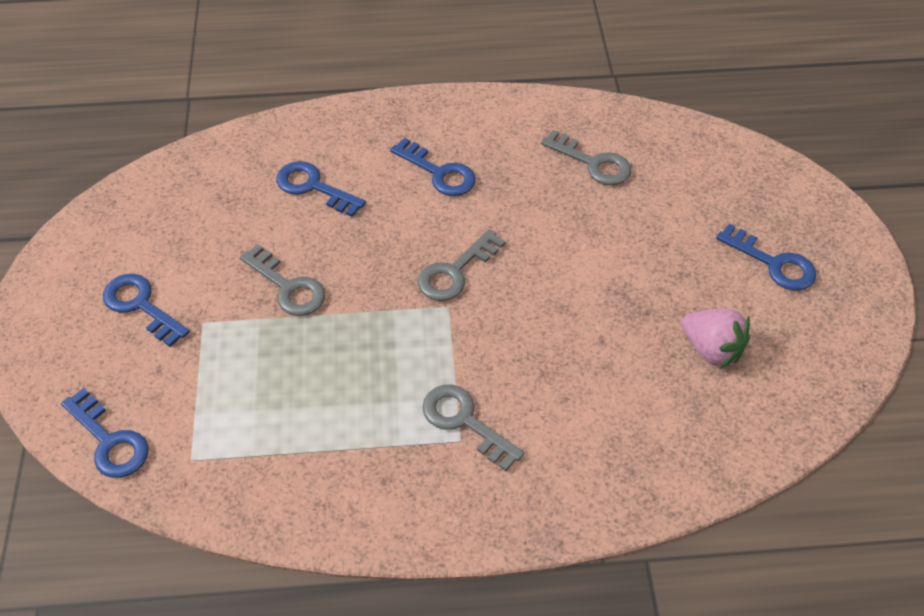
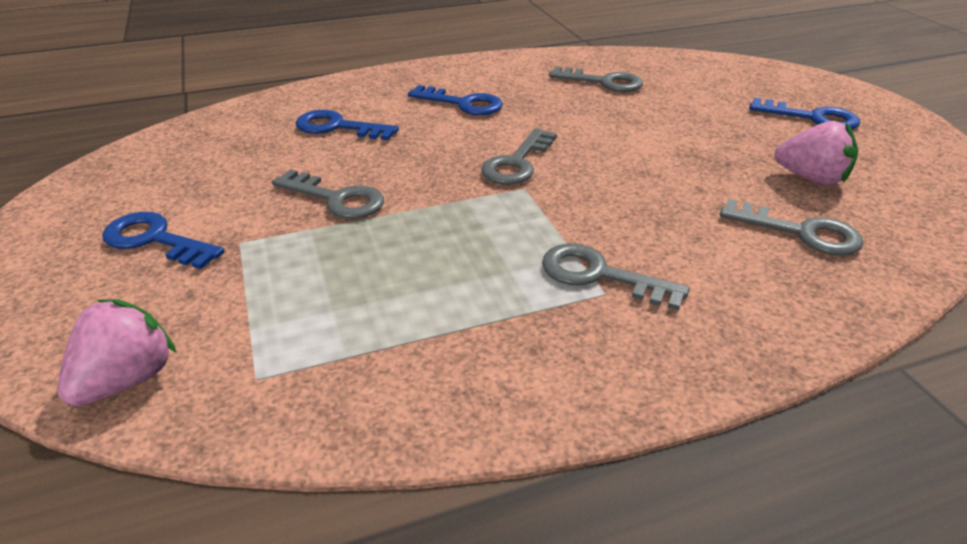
camera: 15 degrees left, 15 degrees down
blue key [61,388,149,478] -> pink strawberry [57,299,176,406]
none -> grey key [720,199,863,256]

